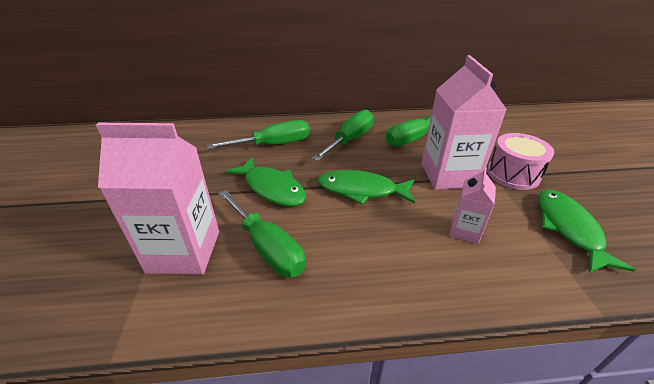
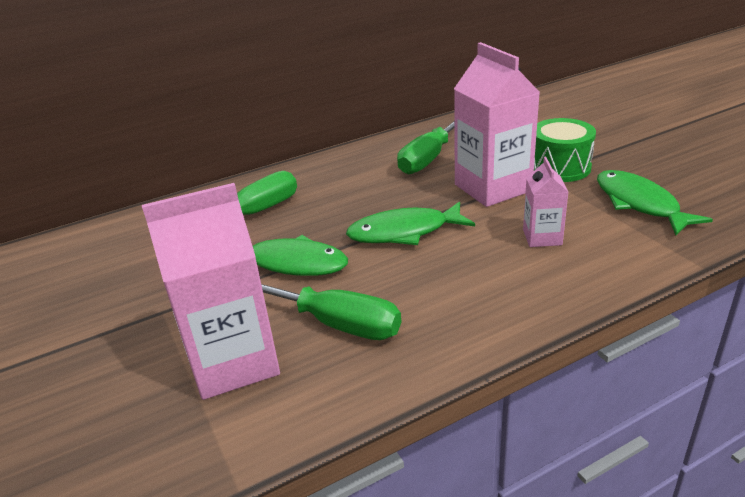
camera: 20 degrees left, 5 degrees down
green screwdriver [312,110,374,161] -> none
pink drum [487,133,554,190] -> green drum [534,118,596,182]

